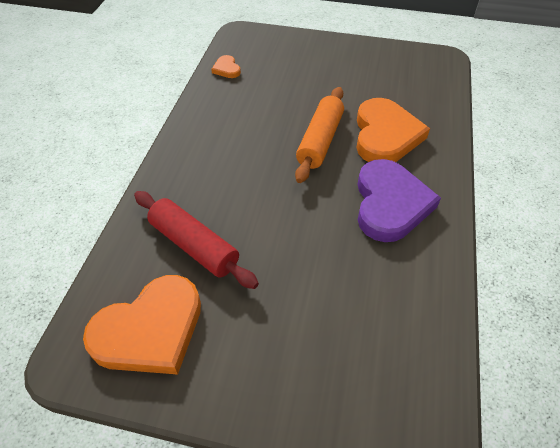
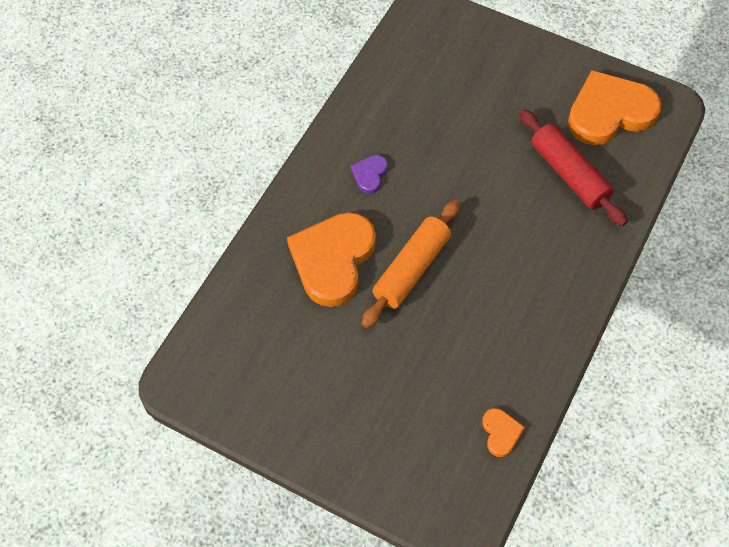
camera: 165 degrees left, 10 degrees up
purple heart [357,159,441,242] -> purple heart [351,155,388,194], size x0.44

